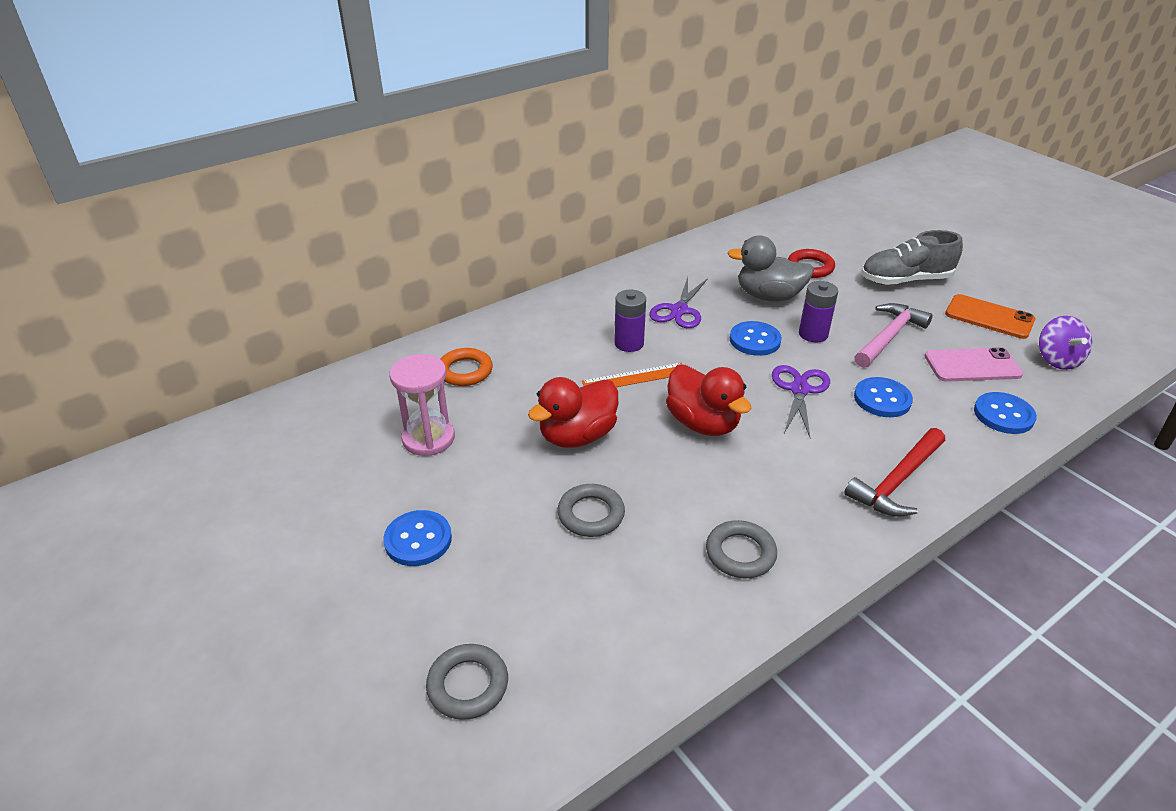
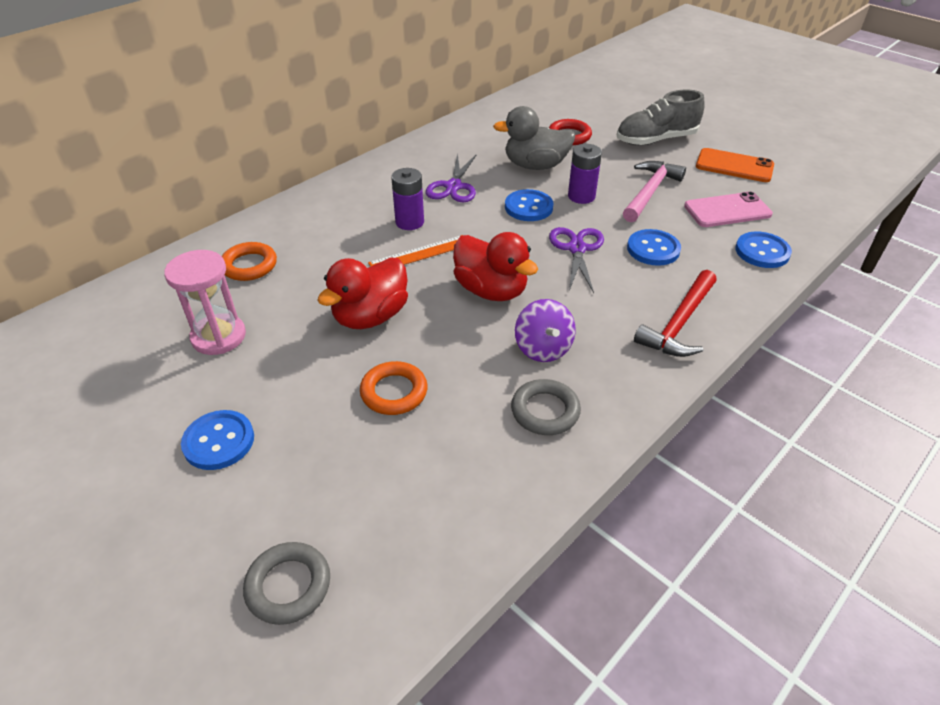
camera: 10 degrees left, 5 degrees up
grey ring [557,484,625,537] -> orange ring [360,361,427,415]
purple spinning top [1039,316,1092,370] -> purple spinning top moved to [515,299,576,362]

